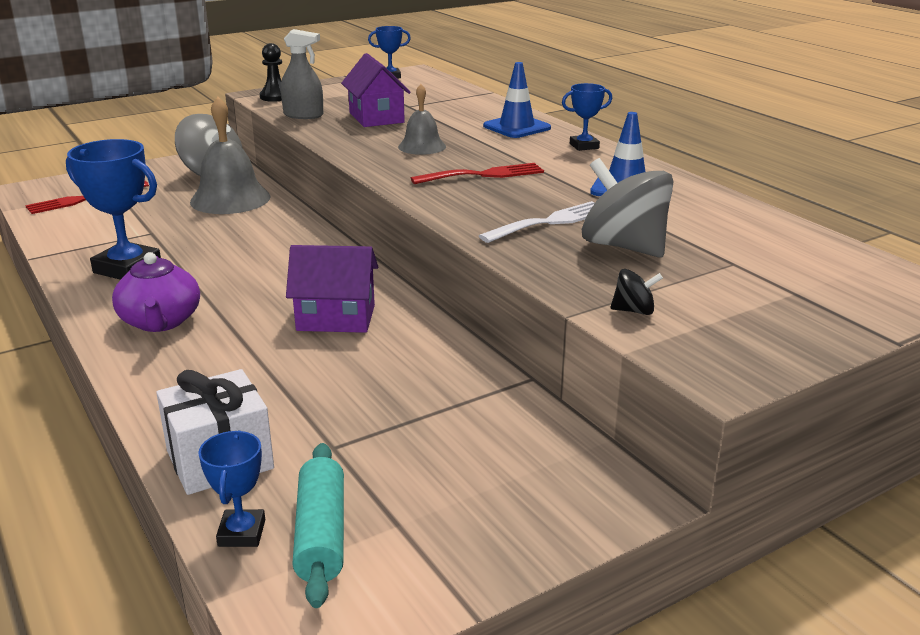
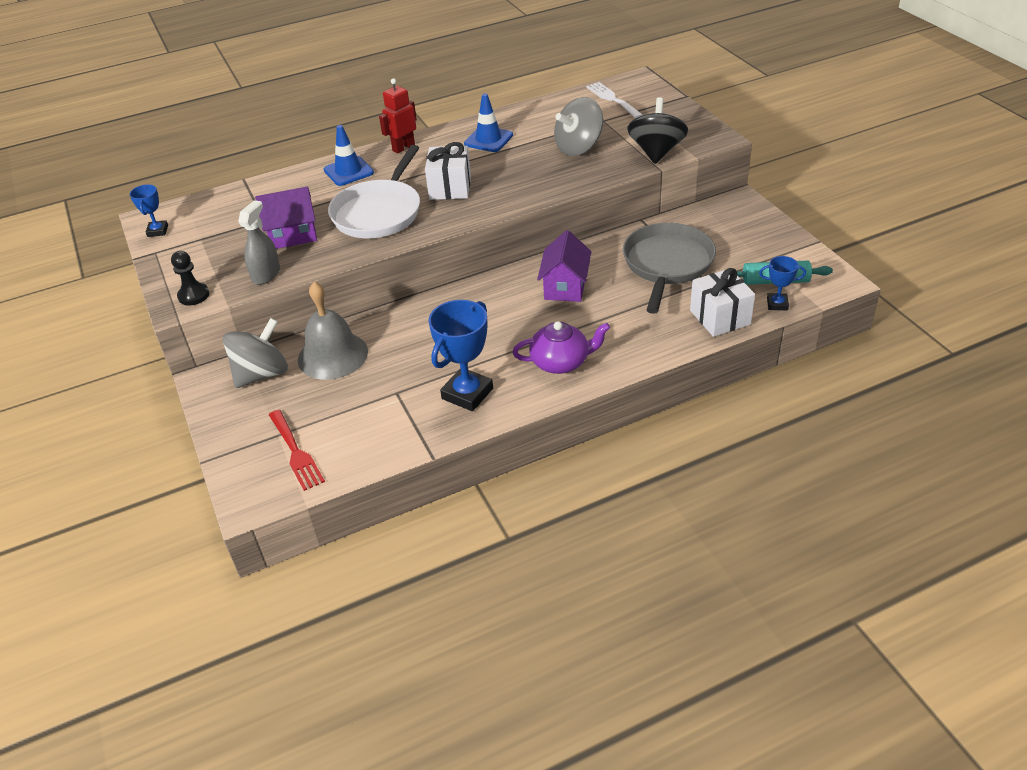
camera: 80 degrees left, 15 degrees up
grey bell [398,84,446,155] -> white pan [328,145,420,238]
red fork [411,163,544,184] -> white gift [425,142,471,200]
white fork [479,201,595,243] -> white fork moved to [586,82,642,119]
blue trophy [562,83,612,151] -> red robot [379,78,417,154]
black spinning top [610,269,663,315] -> black spinning top [627,97,688,164], size x2.23
none -> grey pan [623,223,716,314]

